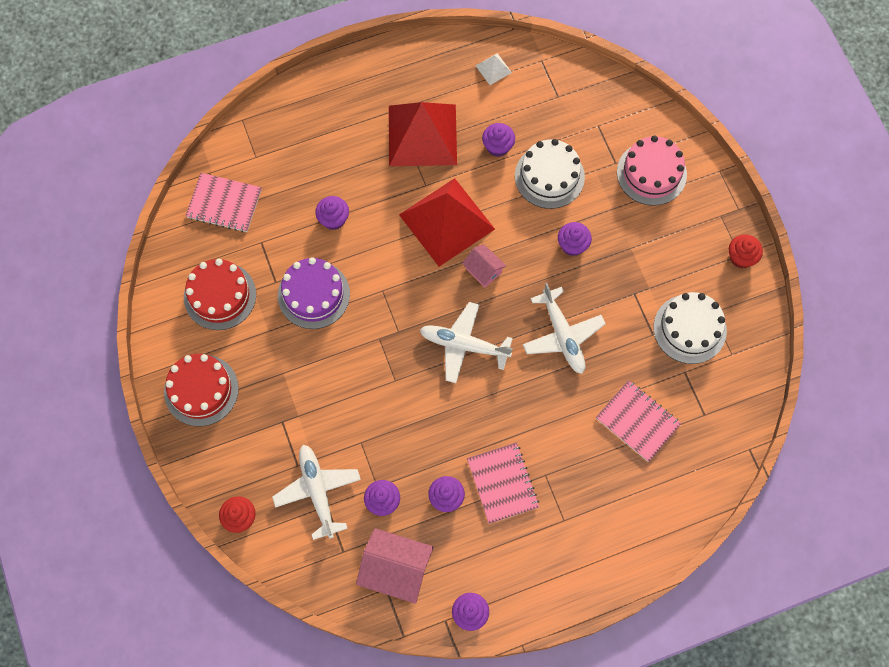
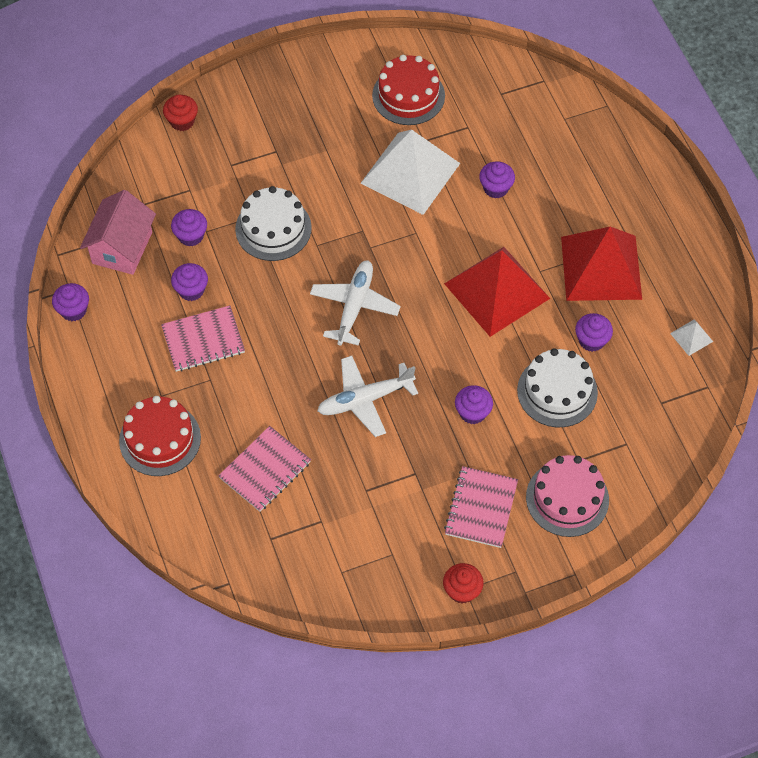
camera: 90 degrees right, 10 degrees down
red cake [164,354,239,426] -> red cake moved to [119,396,201,476]
pink notebook [185,173,262,232] -> pink notebook moved to [444,466,518,548]
white plane [272,445,361,540] -> none
purple cake [278,257,350,329] -> white pyramid [361,130,460,215]
pink house [462,244,506,288] -> none
white cake [653,292,727,364] -> white cake moved to [235,186,312,261]

